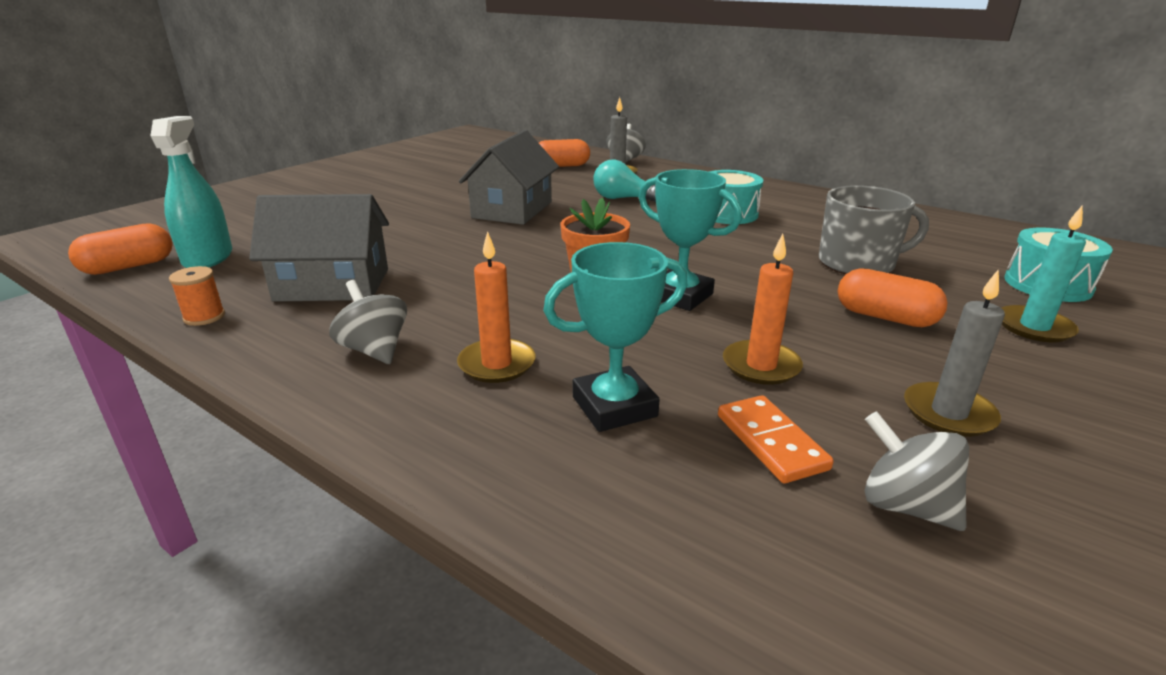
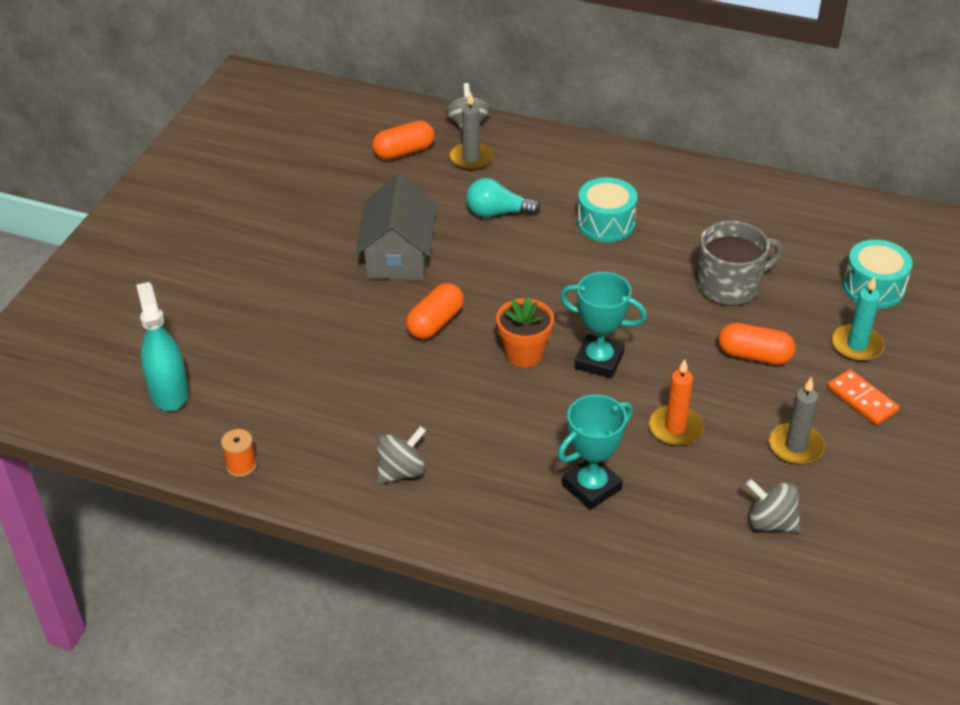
camera: 15 degrees left, 15 degrees up
orange capsule [68,223,173,275] -> orange capsule moved to [406,283,464,340]
grey house [249,194,389,302] -> none
grey spinning top [329,280,407,364] -> grey spinning top turned 105 degrees clockwise [377,426,426,484]
orange candle [457,231,536,383] -> none
orange domino [718,395,834,484] -> orange domino moved to [827,369,899,425]

